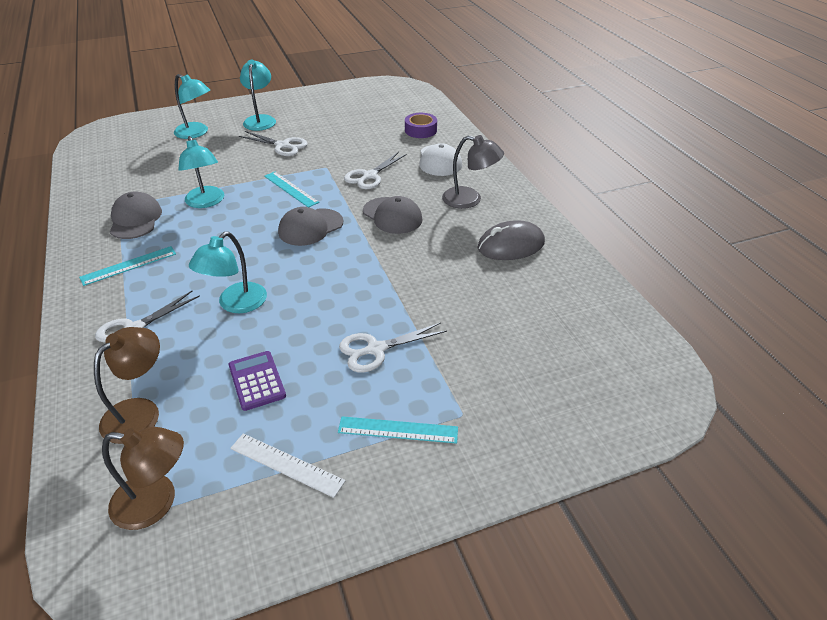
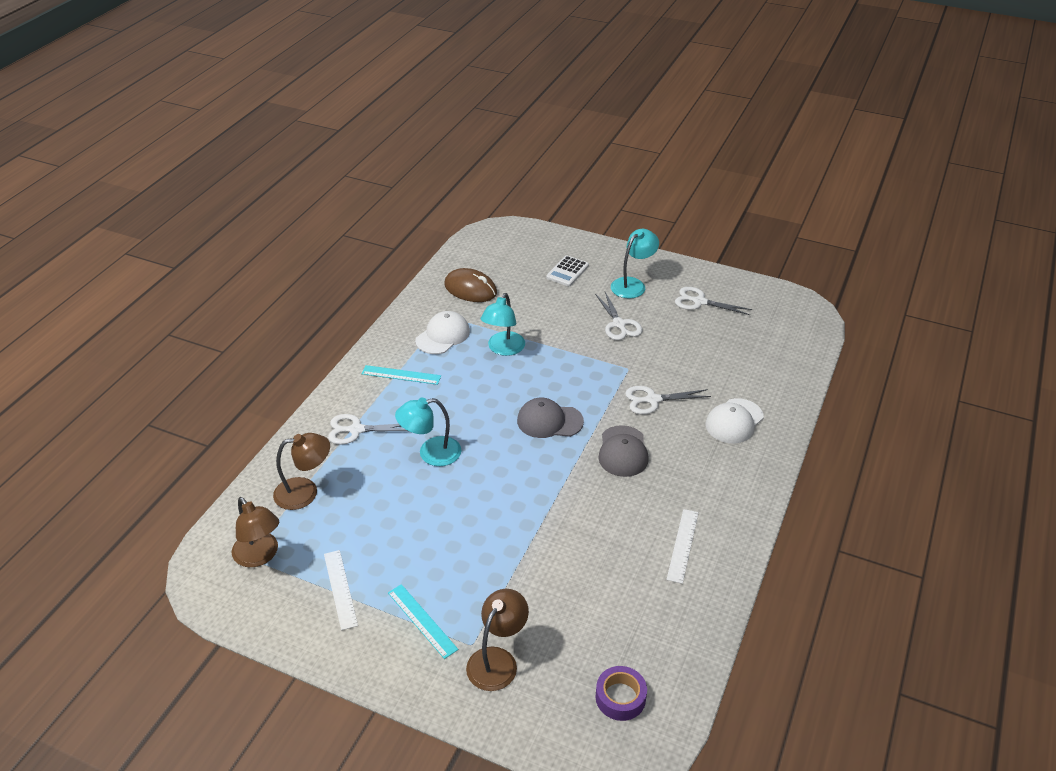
camera: 45 degrees right, 0 degrees up
grey cap [110,192,162,239] -> white cap [415,311,470,354]
turquoise lamp [174,74,210,139] -> white calculator [546,255,589,286]
purple calculator [229,351,286,411] -> none
turquoise ruler [264,172,319,207] -> none
white scissors [339,323,447,372] -> white scissors moved to [675,287,753,315]
purple tape [405,113,437,138] -> purple tape moved to [596,666,647,721]
grey lamp [442,135,504,209] -> none
grey mouse [477,220,545,260] -> white ruler [666,509,699,584]
none -> brown mouse [444,268,497,302]
none -> brown lamp [466,589,529,691]

